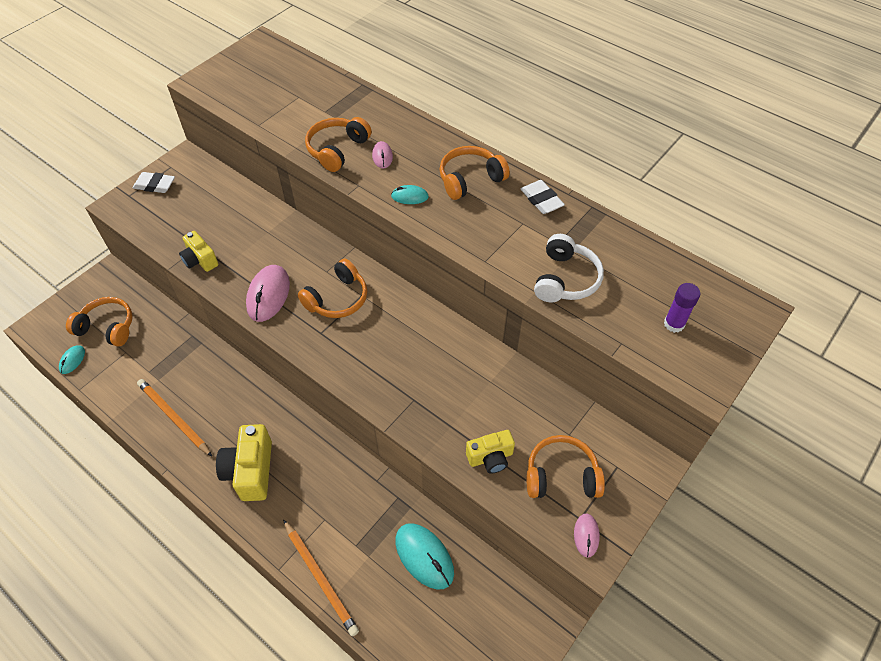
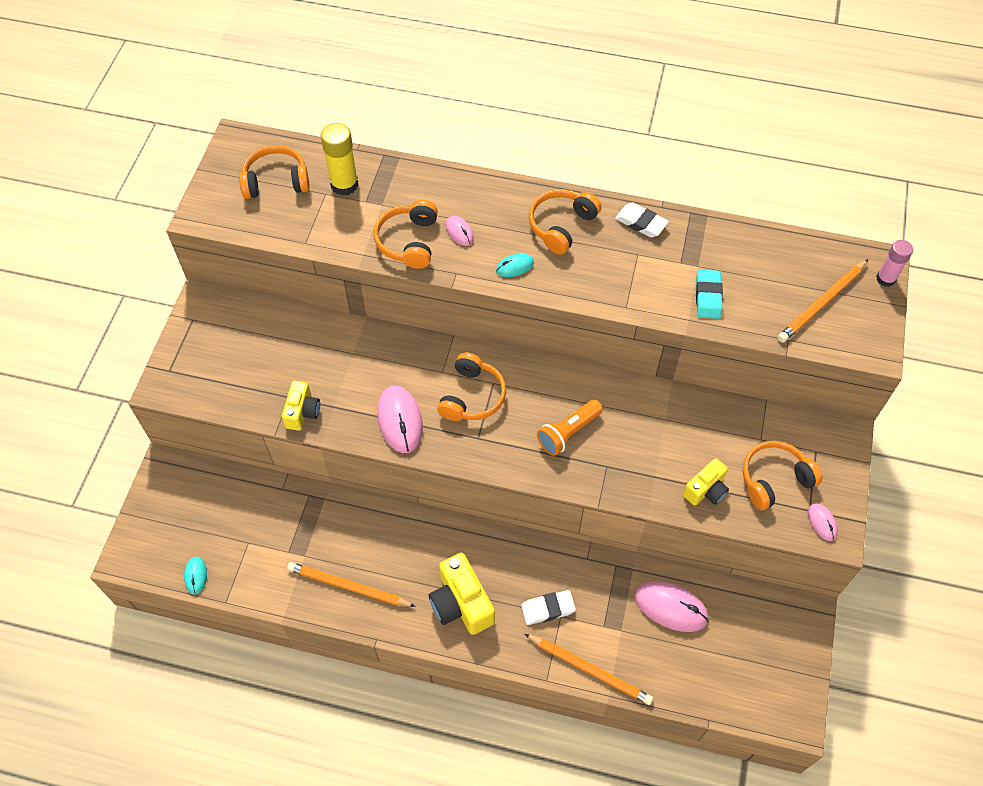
camera: 25 degrees left, 5 degrees up
orange headphones [66,297,133,347] -> orange headphones moved to [239,145,310,199]
white eraser [133,172,175,193] -> white eraser moved to [521,590,576,625]
yellow camera [179,231,218,272] -> yellow camera turned 105 degrees counterclockwise [282,380,320,431]
turquoise mouse [395,523,454,590] -> pink mouse [635,581,709,632]
white headphones [534,234,604,302] -> turquoise eraser [696,270,723,319]
purple glue stick [664,283,700,333] -> orange pencil [778,259,869,343]
none -> yellow glue stick [321,123,359,196]
none -> orange flashlight [537,399,603,456]
none -> pink glue stick [876,240,913,287]

